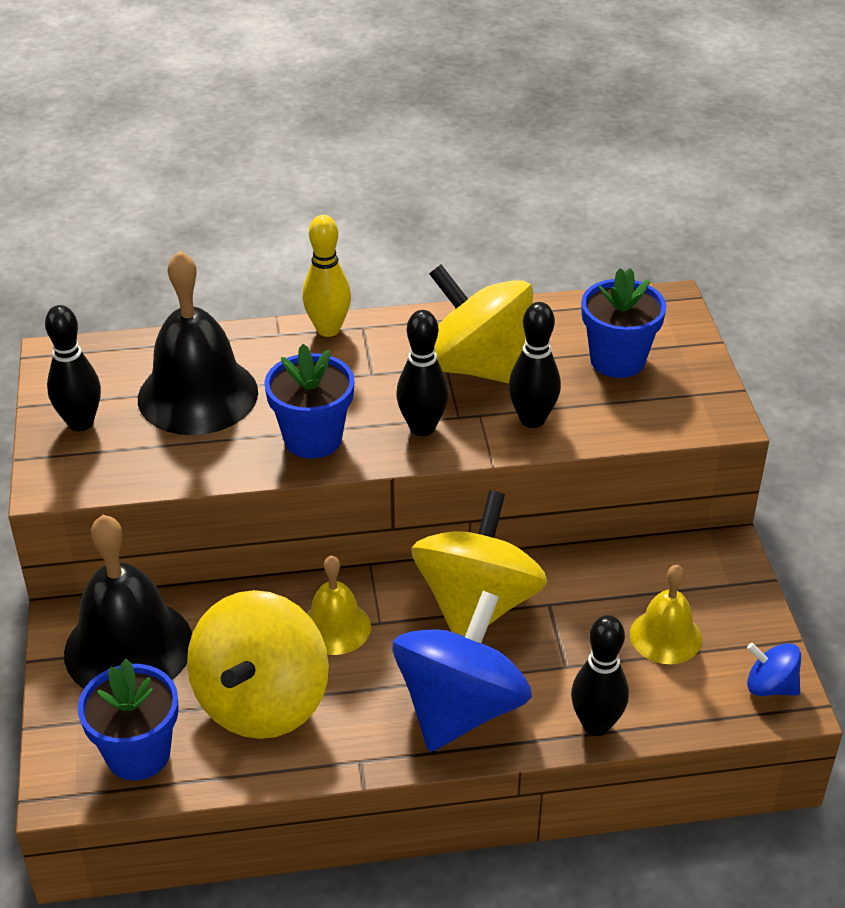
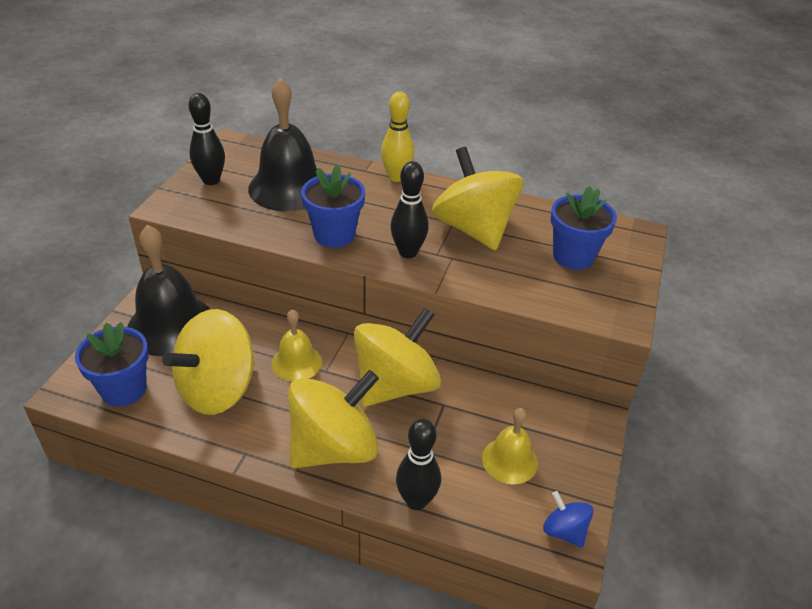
camera: 25 degrees right, 0 degrees up
blue spinning top [393,591,532,752] -> yellow spinning top [288,370,379,468]
black bowling pin [509,302,561,428] -> none

